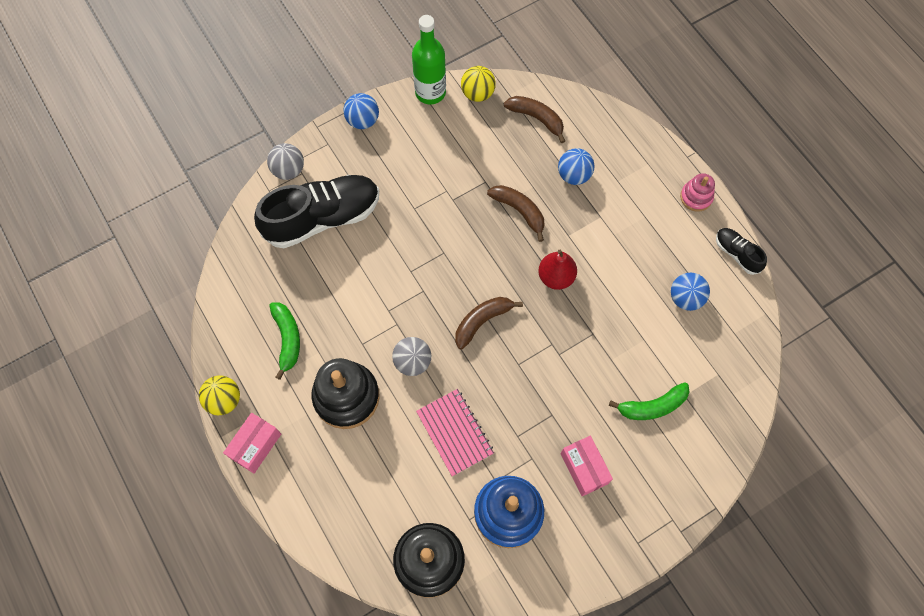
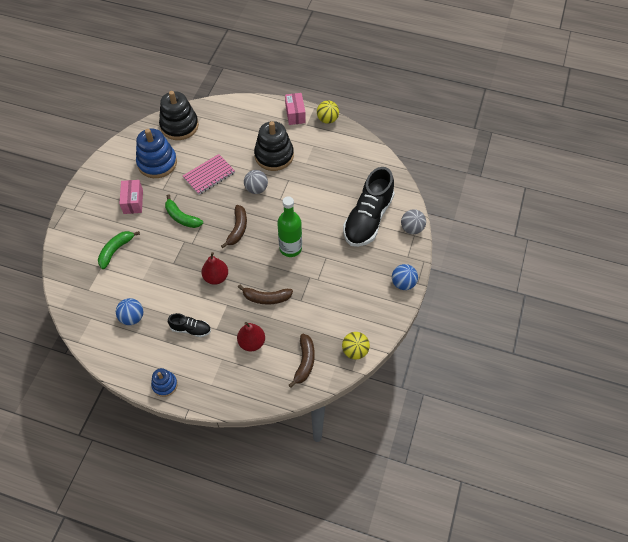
camera: 140 degrees right, 10 degrees down
green banana [269,302,300,380] -> green banana moved to [165,194,203,228]
green bottle [412,15,446,104] -> green bottle moved to [277,196,302,257]
pink notebook [416,389,494,476] -> pink notebook turned 60 degrees counterclockwise [183,154,235,195]
brown banana [504,96,565,143] -> brown banana turned 75 degrees counterclockwise [289,334,315,388]
blue ball [558,148,594,185] -> red pear [237,322,265,351]
pink box [560,436,613,496] -> pink box turned 60 degrees clockwise [119,180,143,214]
pink stacking toy [680,173,715,212] -> blue stacking toy [151,368,178,397]
black shoe [716,228,767,275] -> black shoe moved to [168,313,211,337]

